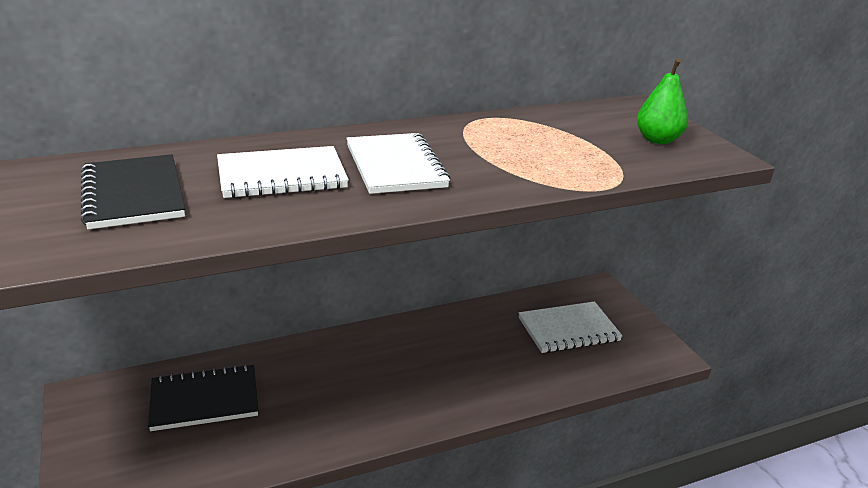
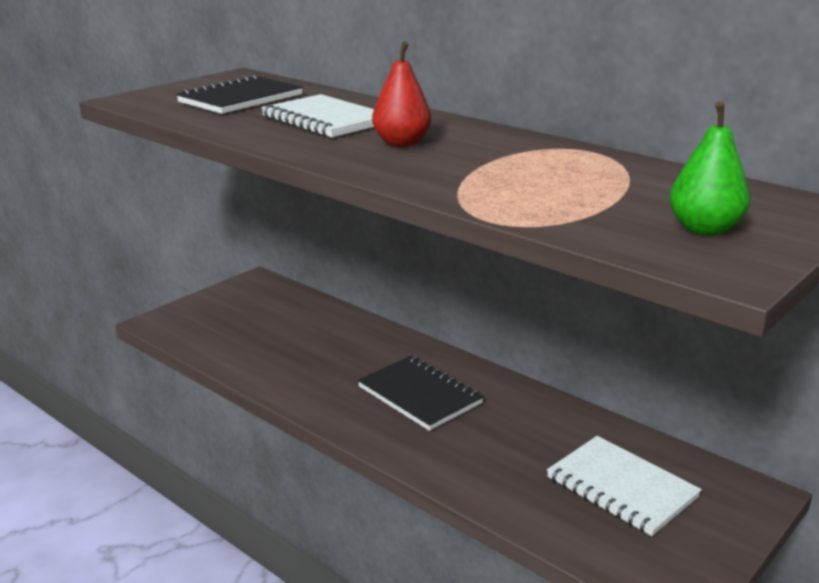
camera: 65 degrees right, 5 degrees down
black notebook [148,364,258,431] -> black notebook moved to [358,356,484,431]
white notebook [346,133,450,194] -> red pear [372,41,431,147]

